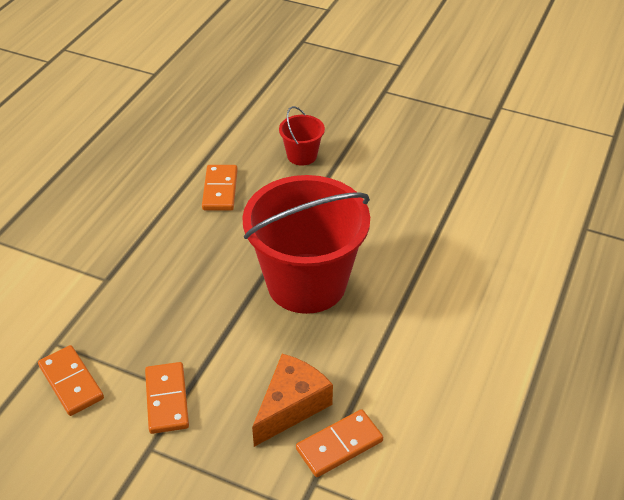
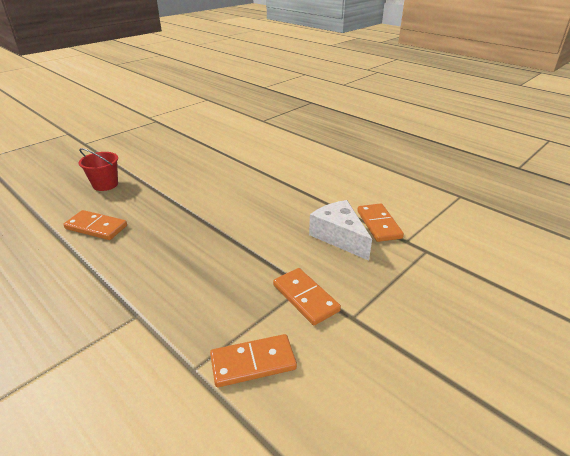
camera: 70 degrees left, 10 degrees down
orange domino [145,362,189,434] -> orange domino turned 45 degrees clockwise [273,268,341,325]
red bucket [242,175,370,314] -> none
orange cheese [252,354,333,447] -> white cheese [309,200,372,261]

